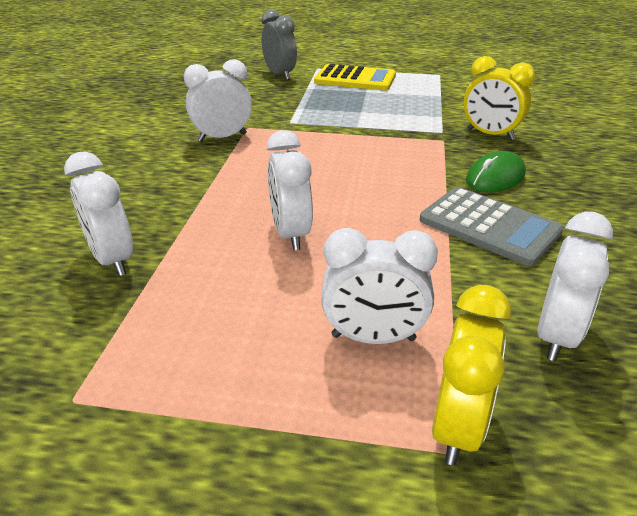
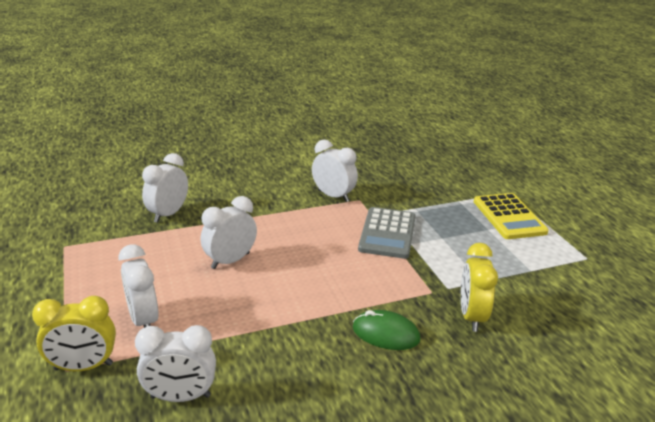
camera: 60 degrees right, 5 degrees down
grey clock [261,9,297,80] -> none
grey calculator [420,187,564,266] -> grey calculator moved to [358,207,416,259]

